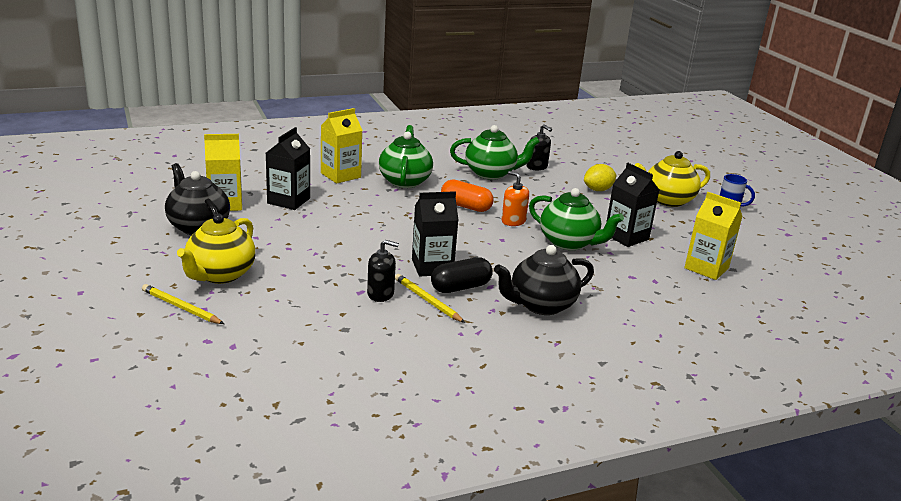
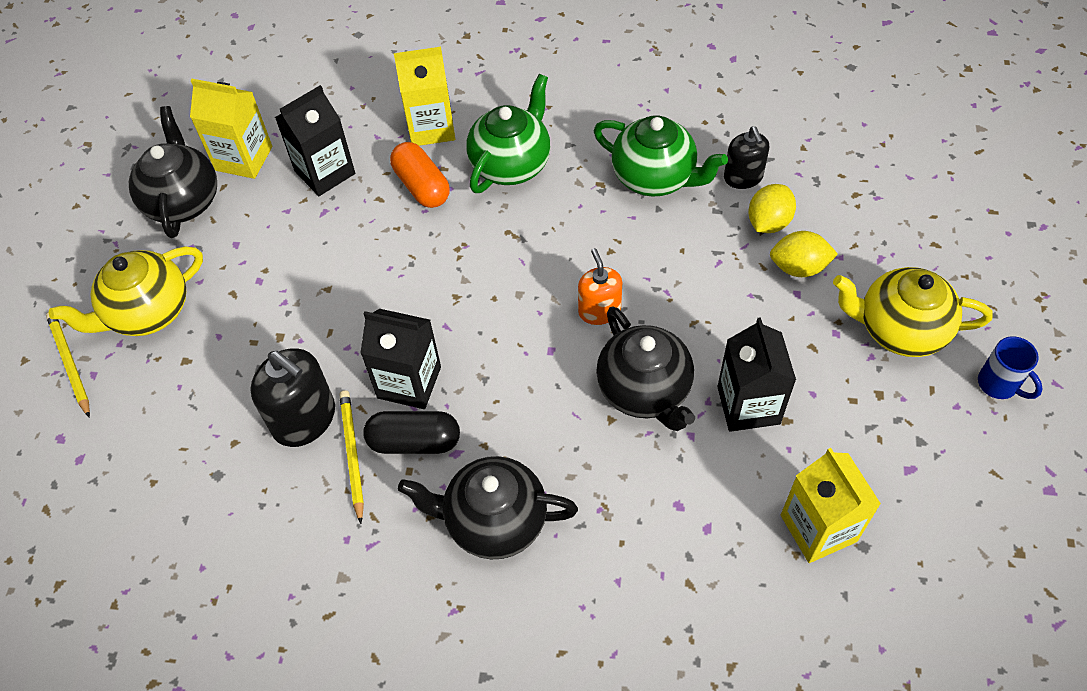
camera: 35 degrees right, 30 degrees up
black soap dispenser [367,240,399,302] -> black soap dispenser [250,348,335,447], size x1.56
orange capsule [441,179,493,212] -> orange capsule moved to [390,142,450,208]
green teapot [529,188,624,250] -> black teapot [596,306,695,431]
none -> yellow lemon [748,184,796,233]

